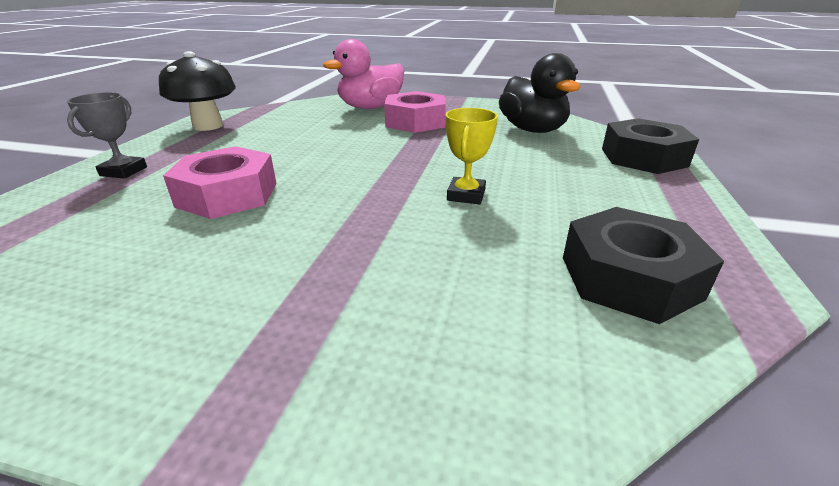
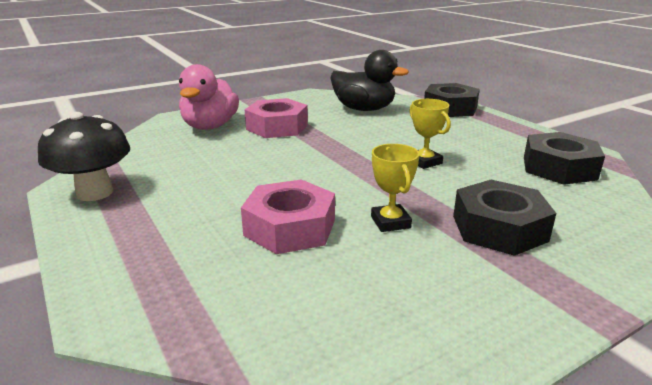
camera: 45 degrees left, 5 degrees down
grey trophy [67,92,147,179] -> none
none -> yellow trophy [371,144,420,232]
none -> black nut [453,180,556,256]

